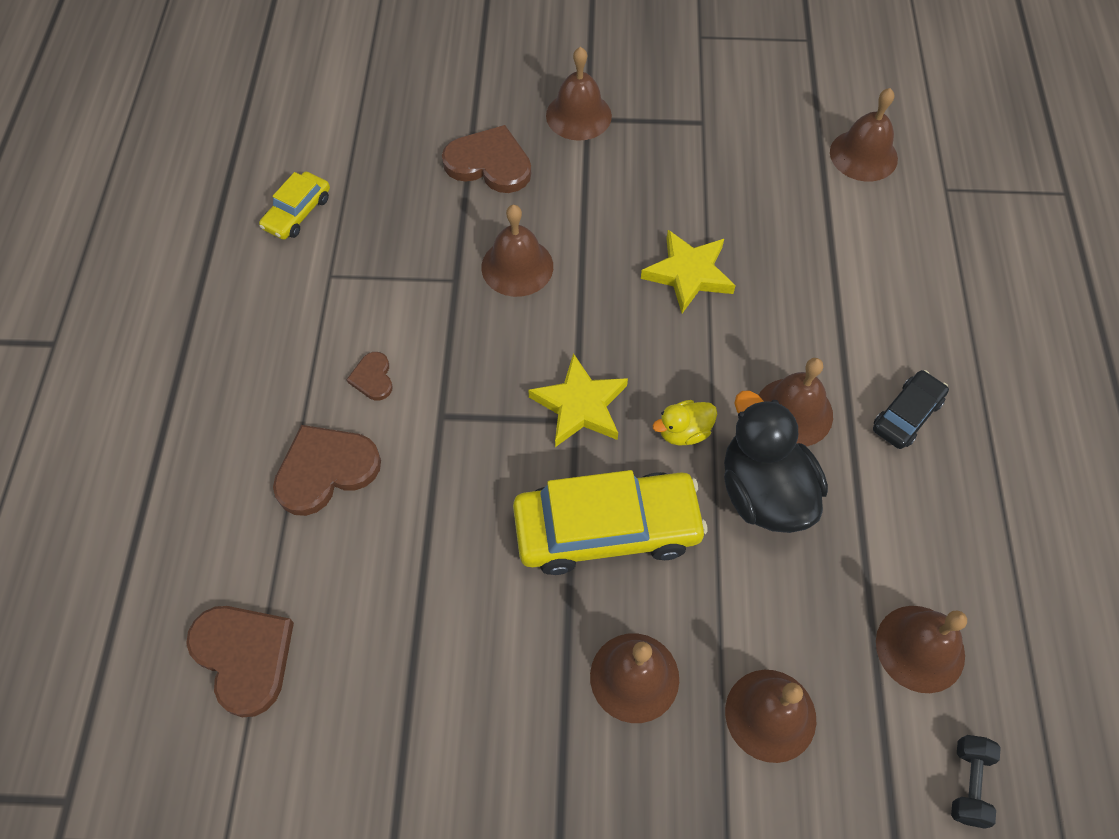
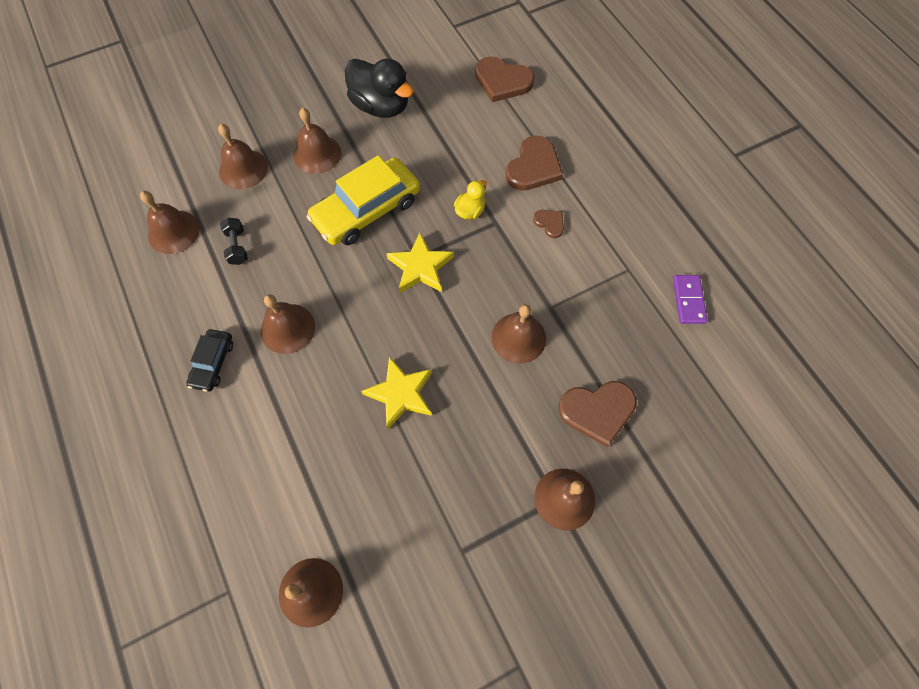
camera: 150 degrees right, 5 degrees up
yellow car [259,172,330,240] -> purple domino [673,275,707,324]
yellow duck [652,400,717,446] -> yellow duck moved to [454,180,487,220]
black duck [724,391,828,533] -> black duck moved to [345,59,414,118]
black dumbbell [951,735,1001,829] -> black dumbbell moved to [220,218,248,265]

